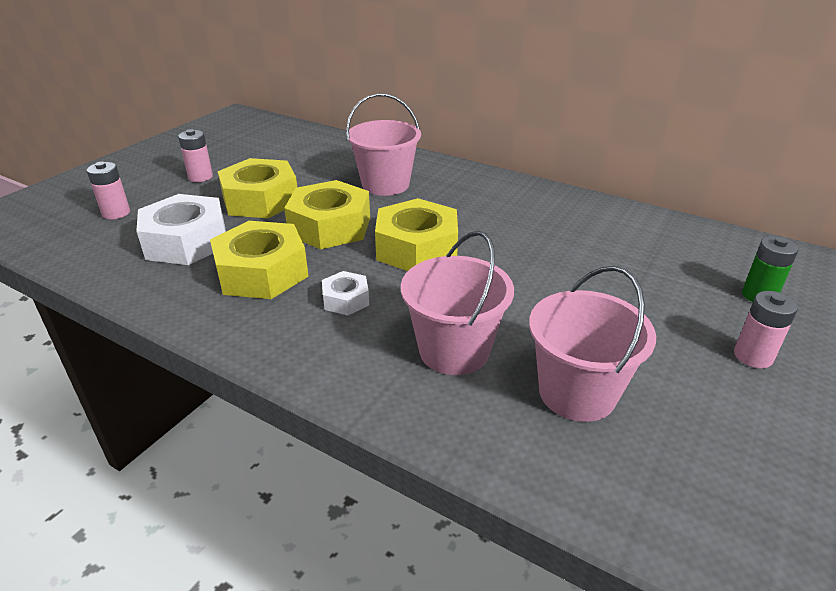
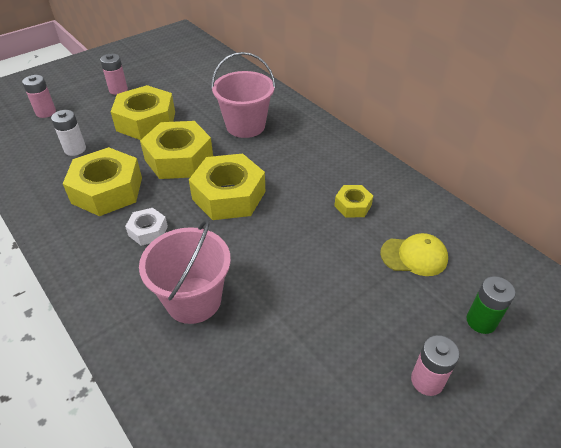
camera: 20 degrees right, 10 degrees up
white nut [136,194,226,265] -> white battery [51,110,86,156]
pink bucket [529,266,656,422] -> none
none -> yellow nut [334,185,373,218]
none -> yellow cap [380,233,448,276]

